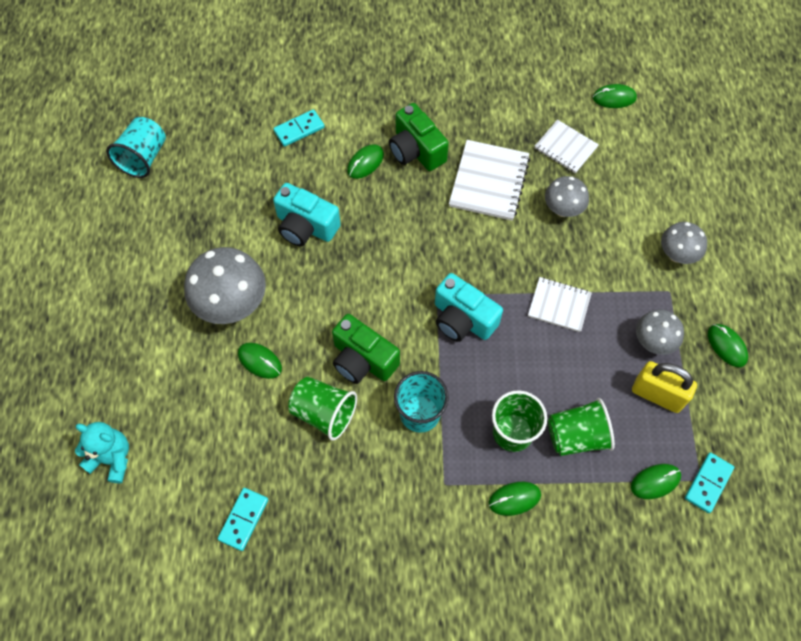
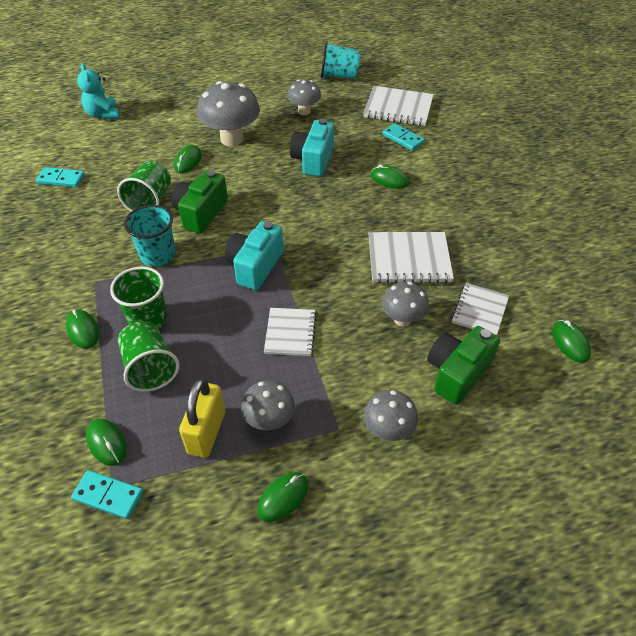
camera: 75 degrees right, 15 degrees down
turquoise teddy bear [75,422,129,483] -> turquoise teddy bear turned 150 degrees clockwise [77,63,120,120]
green camera [389,103,449,171] -> green camera moved to [427,326,500,404]
none -> grey mushroom [287,79,321,115]
none -> white notebook [363,86,434,126]

